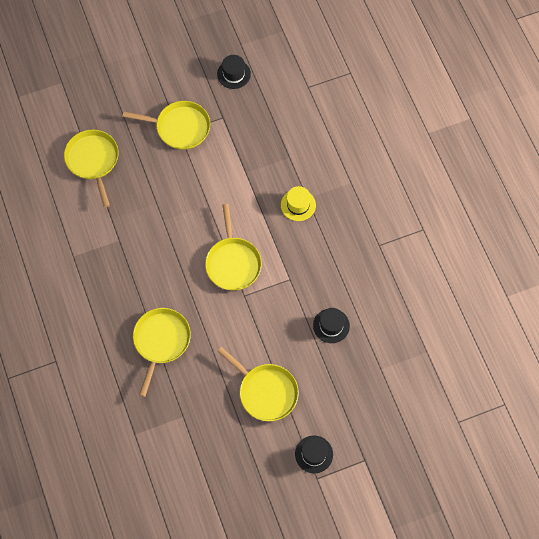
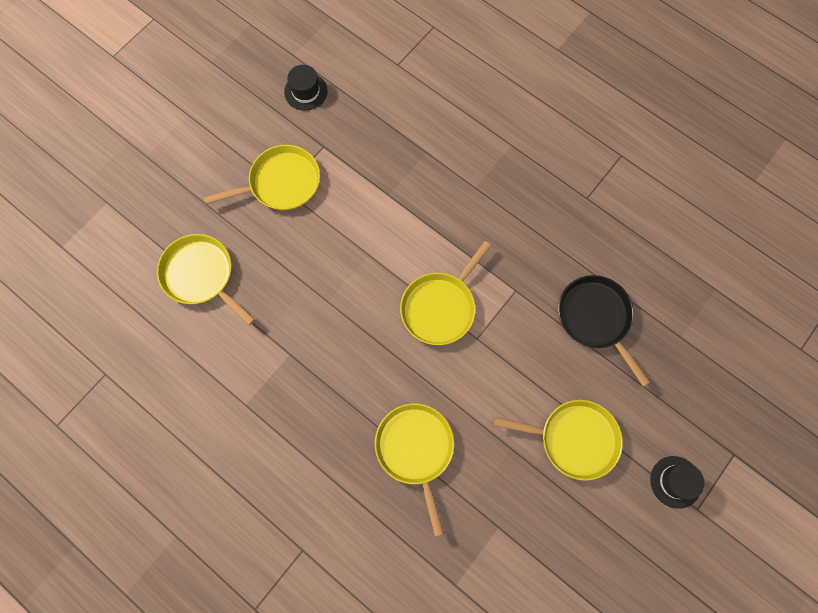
camera: 30 degrees left, 5 degrees up
yellow pan [205,204,262,291] -> yellow pan turned 75 degrees clockwise [400,241,491,345]
yellow hat [281,186,316,221] -> none
black hat [313,308,350,343] -> black pan [558,275,650,386]

